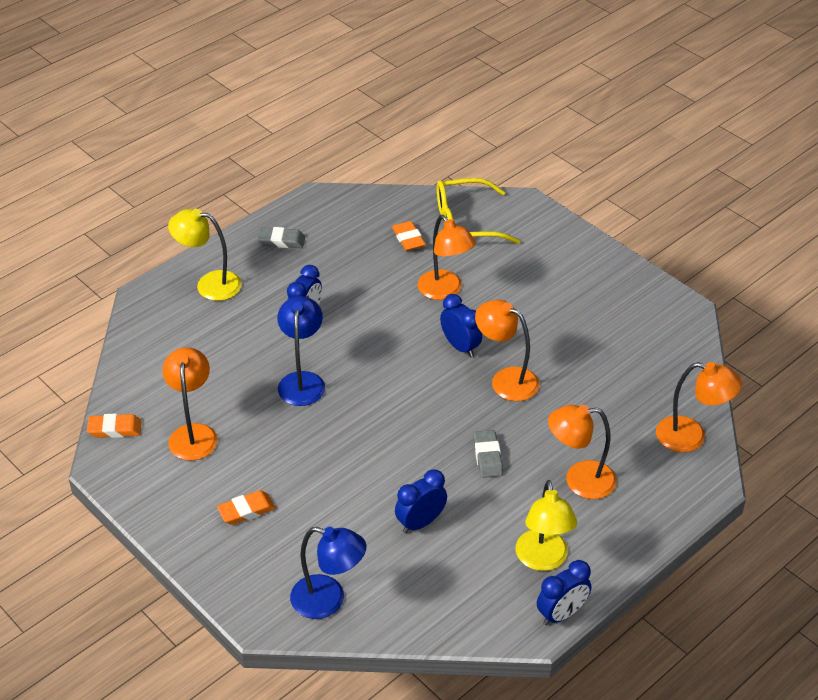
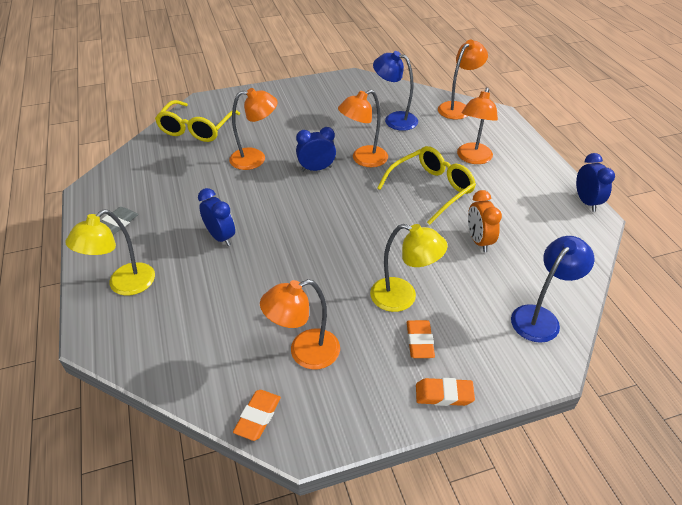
camera: 65 degrees left, 0 degrees up
orange lamp [162,347,218,461] -> orange lamp turned 45 degrees counterclockwise [260,279,340,369]
blue lamp [277,296,325,406] -> blue lamp moved to [373,51,418,131]
orange eraser [392,221,426,251] -> orange eraser moved to [416,378,475,406]
blue clock [395,469,447,533] -> orange clock [468,190,502,252]
grey eraser [473,430,503,478] -> yellow glasses [377,146,476,225]
yellow lamp [516,480,577,571] -> yellow lamp moved to [370,224,448,312]

